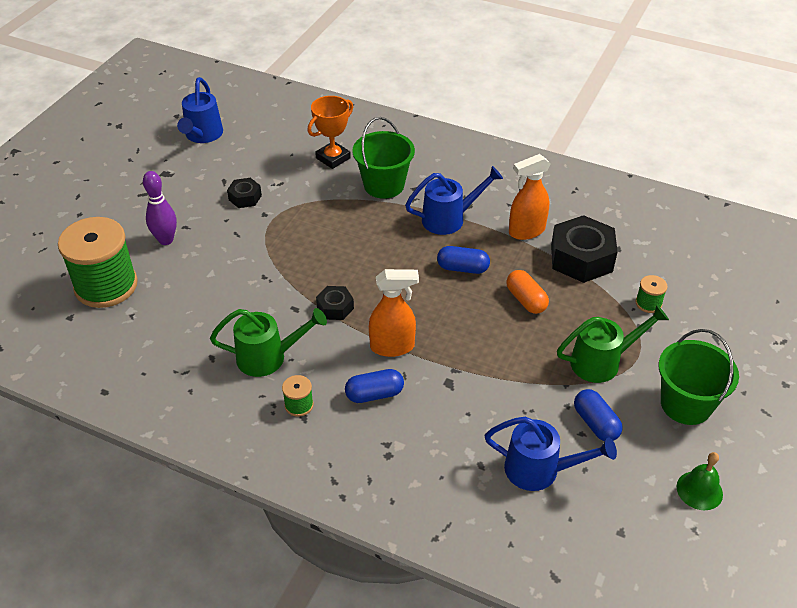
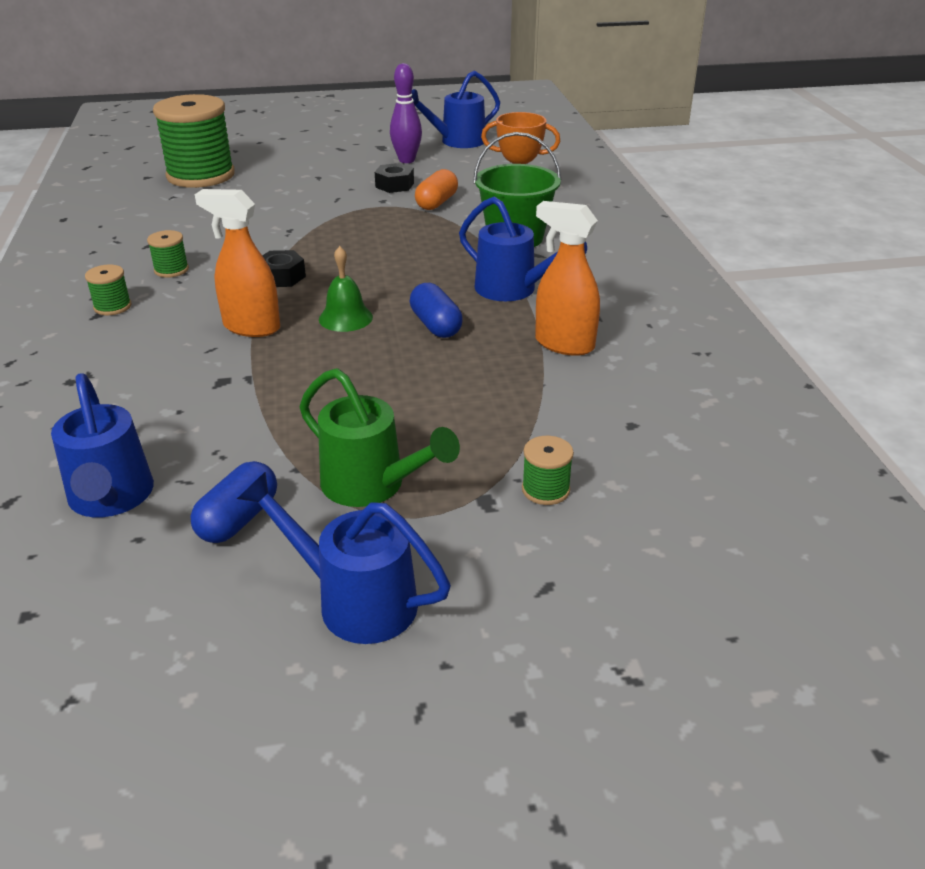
camera: 55 degrees right, 10 degrees down
purple bowling pin [143,171,177,245] -> purple bowling pin moved to [390,63,422,163]
green watering can [210,308,327,377] -> green spool [147,230,189,278]
blue capsule [345,369,404,403] -> none
orange spray bottle [369,269,419,357] -> orange spray bottle turned 150 degrees clockwise [195,189,280,337]
orange capsule [506,270,549,314] -> orange capsule moved to [415,169,458,210]
black nut [551,215,618,283] -> none
green bucket [659,329,739,425] -> blue watering can [237,472,451,644]
green bell [677,452,723,510] -> green bell moved to [319,246,373,332]

